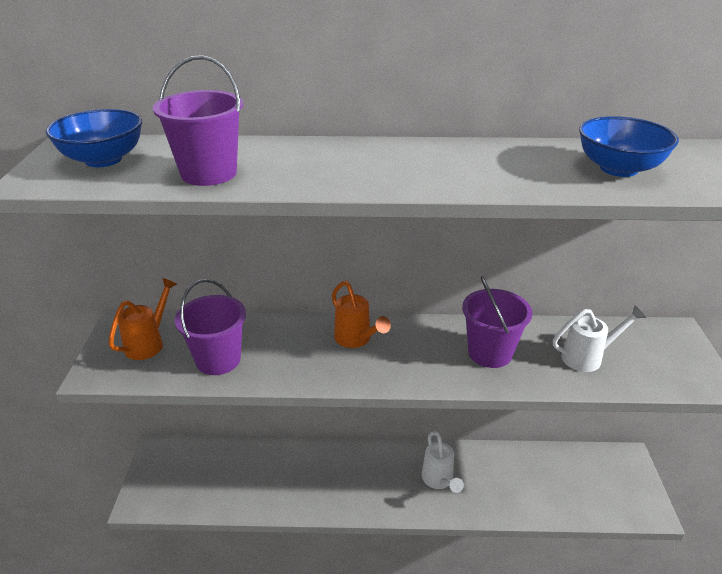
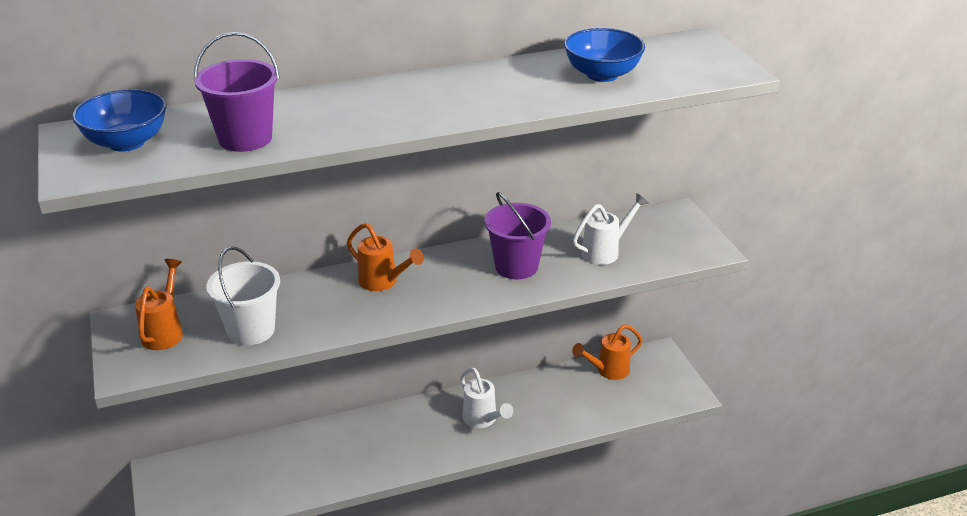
camera: 20 degrees left, 0 degrees up
purple bucket [175,279,246,375] -> white bucket [207,247,280,346]
none -> orange watering can [572,324,643,380]

